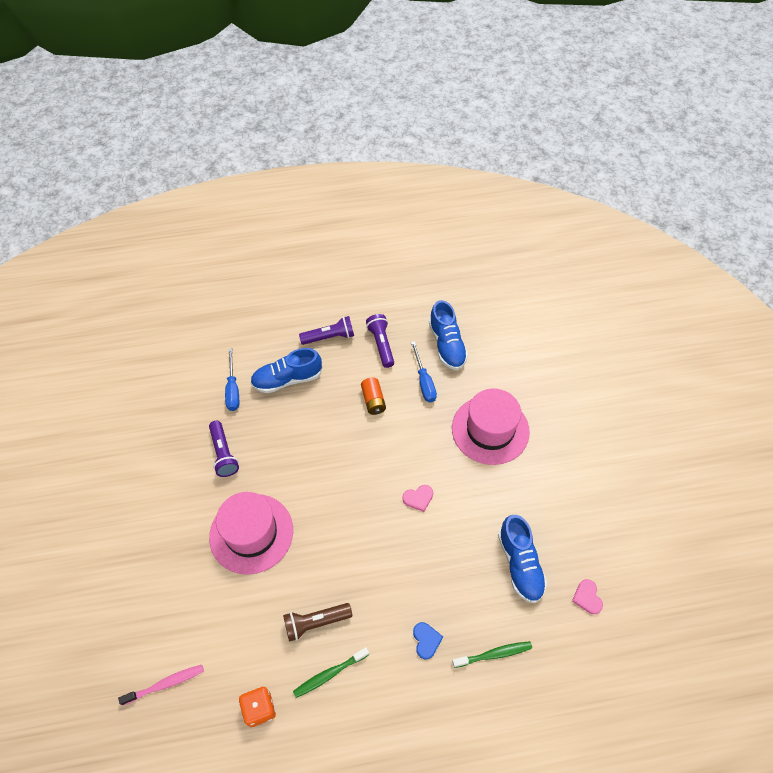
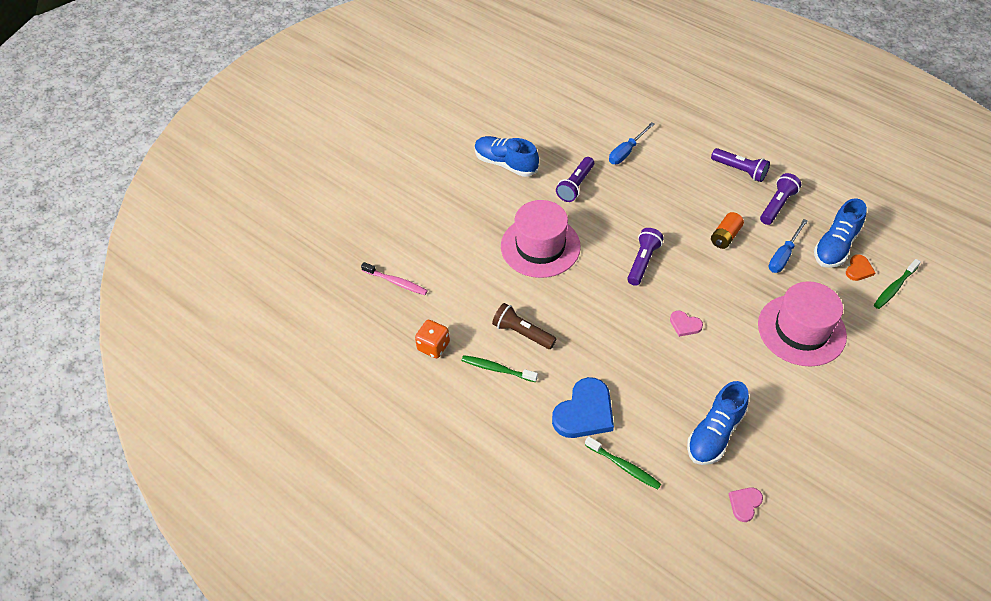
camera: 50 degrees right, 5 degrees down
blue shoe [250,348,323,393] -> blue shoe moved to [475,136,539,177]
blue heart [413,622,443,659] -> blue heart [552,377,614,438], size x2.00
none -> purple flashlight [627,228,664,286]
none -> orange heart [846,254,876,281]
none -> green toothbrush [874,259,921,309]

